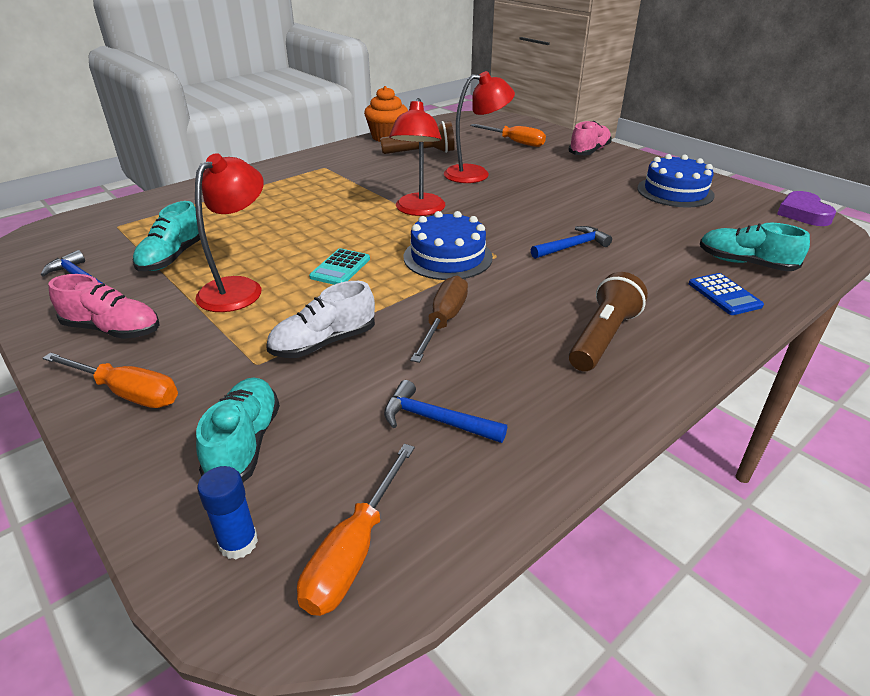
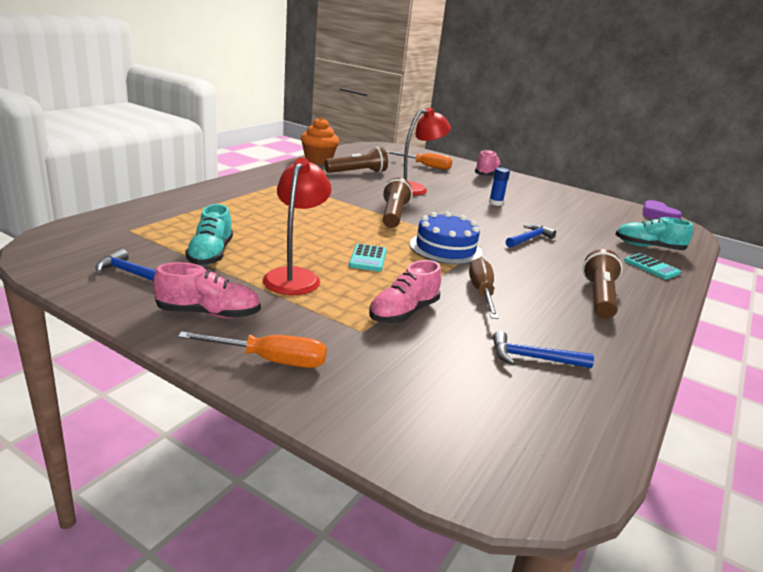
camera: 20 degrees left, 10 degrees down
turquoise shoe [196,377,280,482] -> none
blue glue stick [197,466,258,559] -> blue glue stick moved to [489,167,510,206]
white shoe [266,281,375,358] -> pink shoe [369,260,441,323]
orange screwdriver [297,444,415,616] -> none
red lamp [389,98,445,216] -> brown flashlight [382,177,412,228]
blue cake [637,154,715,208] -> none
blue calculator [689,273,764,315] -> turquoise calculator [624,253,681,280]

